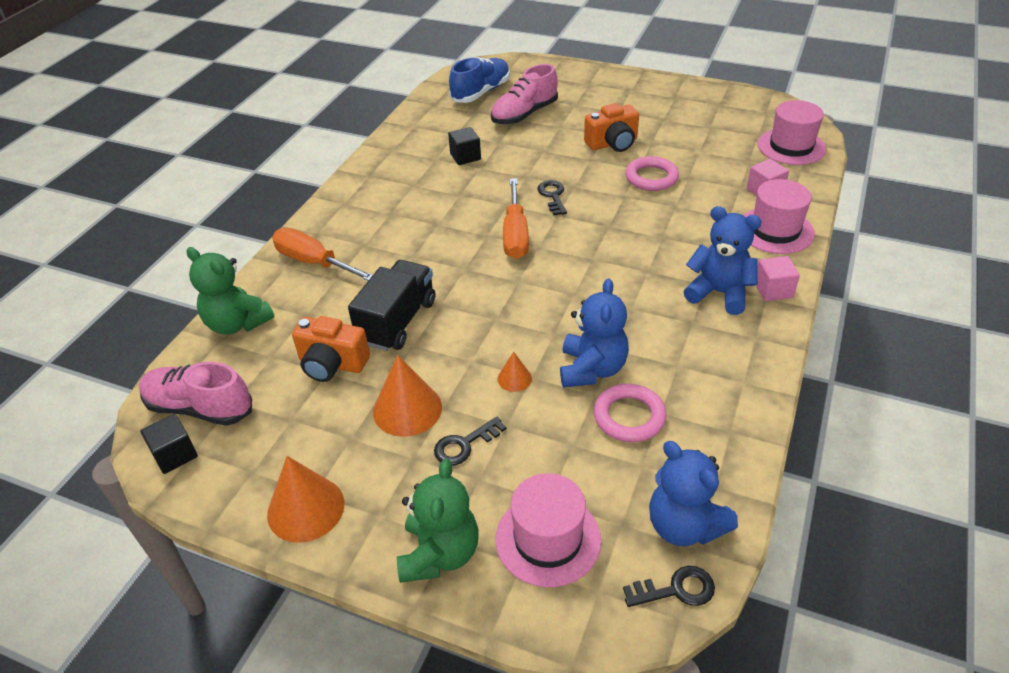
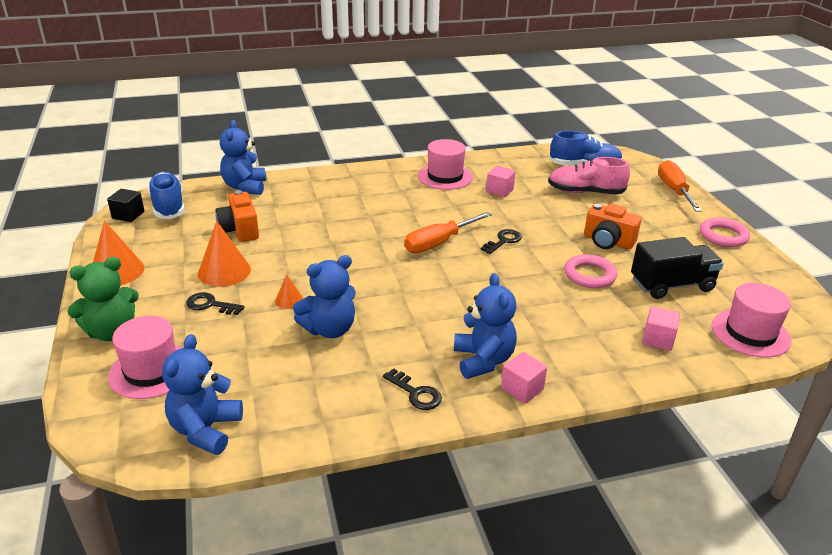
camera: 50 degrees right, 10 degrees down
pink shoe [139,362,252,426] -> blue shoe [148,171,185,219]
green teddy bear [186,247,274,335] -> blue teddy bear [220,120,266,195]
orange screwdriver [272,228,373,281] -> orange screwdriver moved to [658,160,702,212]
black truck [348,260,435,351] -> black truck moved to [631,237,724,299]
black cube [448,127,481,165] -> pink cube [486,166,516,197]
pink ring [594,384,667,442] -> pink ring moved to [700,217,750,247]
black key [623,566,715,607] -> black key moved to [383,368,442,410]
pink hat [743,179,815,254] -> pink hat moved to [418,139,473,190]

